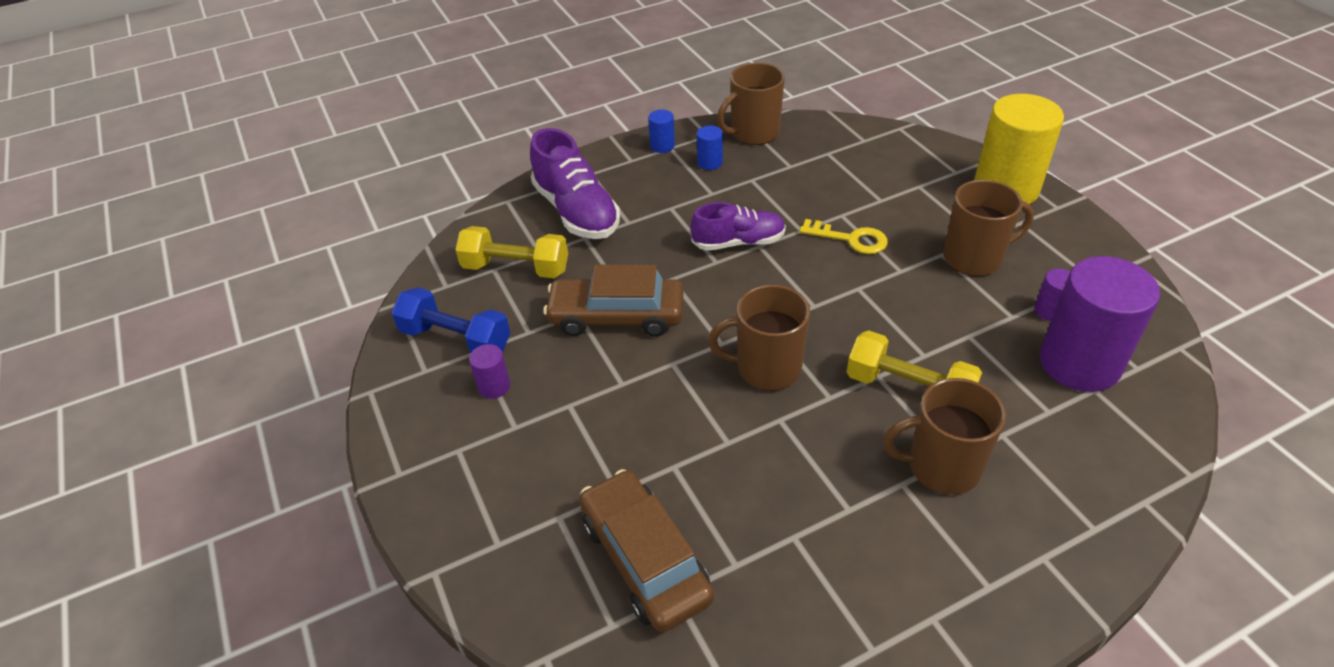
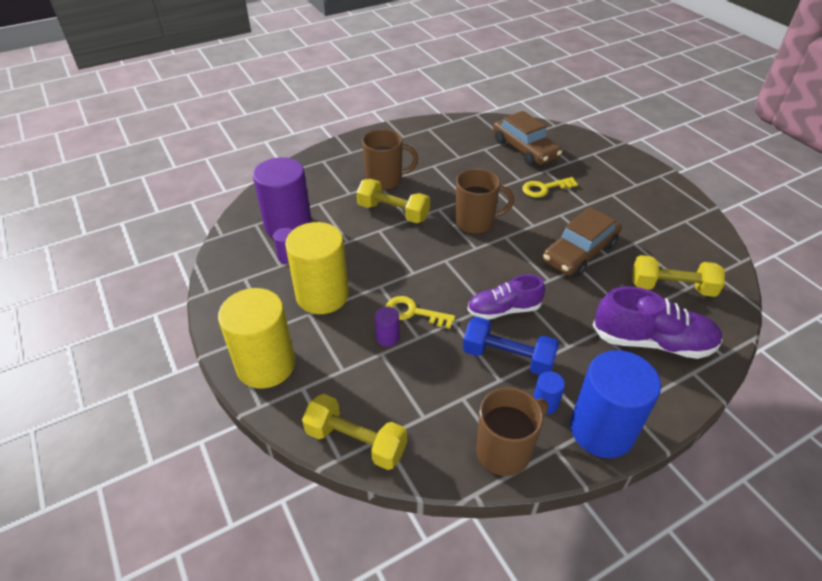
camera: 175 degrees right, 0 degrees up
blue dumbbell [391,287,510,353] -> blue dumbbell moved to [463,317,559,375]
purple cylinder [469,344,510,399] -> purple cylinder moved to [374,307,400,347]
purple shoe [530,128,620,239] -> purple shoe turned 135 degrees clockwise [592,286,723,359]
brown car [543,265,684,337] -> brown car turned 135 degrees clockwise [543,207,621,276]
blue cylinder [648,110,675,153] -> blue cylinder [570,350,661,458], size x2.37
brown mug [943,180,1034,276] -> yellow cylinder [285,222,349,314]
none -> yellow dumbbell [302,394,407,470]
none -> yellow key [522,177,578,198]

